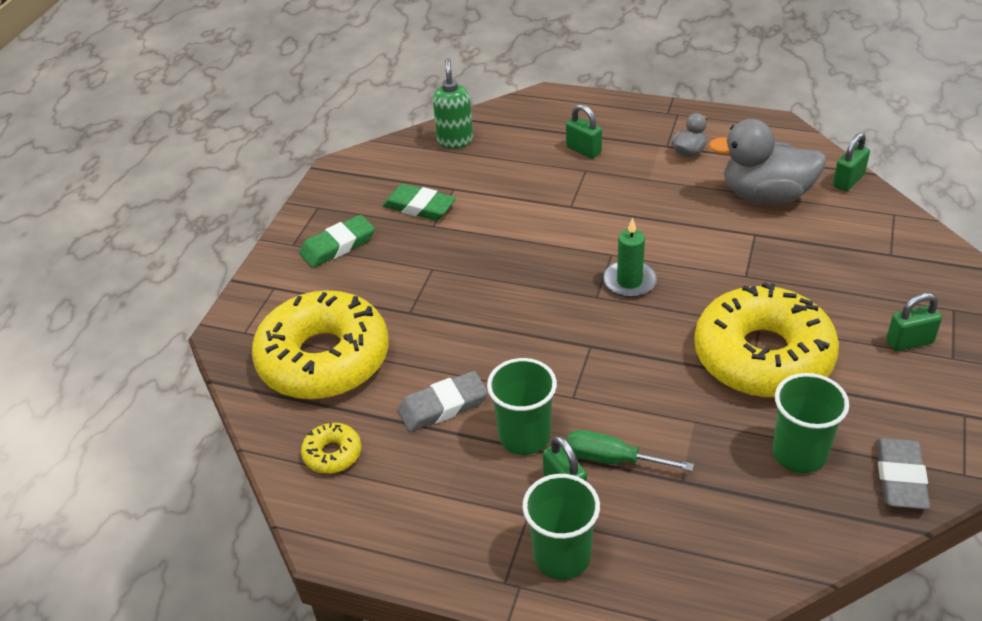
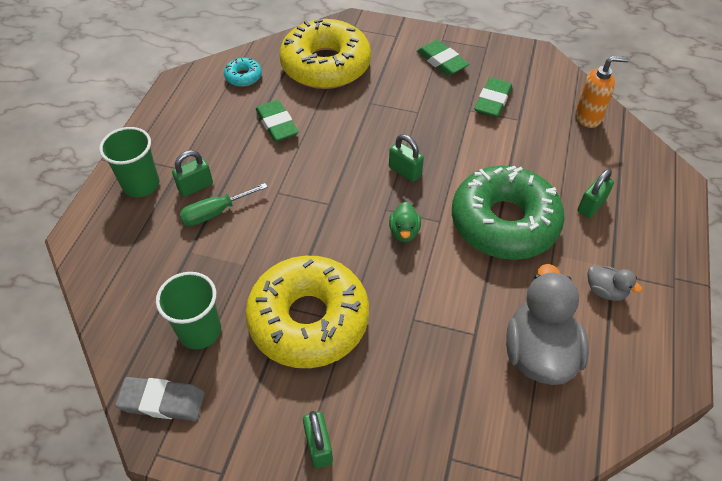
camera: 85 degrees right, 10 degrees up
yellow donut [301,423,361,474] -> turquoise donut [224,57,262,87]
grey eraser [397,371,488,432] -> green eraser [256,100,299,142]
green soap dispenser [433,58,473,149] -> orange soap dispenser [575,56,629,128]
green cup [487,358,557,455] -> none
green screwdriver [567,430,694,471] -> green screwdriver turned 135 degrees counterclockwise [179,183,268,226]
green candle [603,218,657,298] -> green duck [389,202,421,242]
green padlock [833,133,870,191] -> green padlock moved to [389,134,424,182]
none -> green donut [452,165,565,260]

